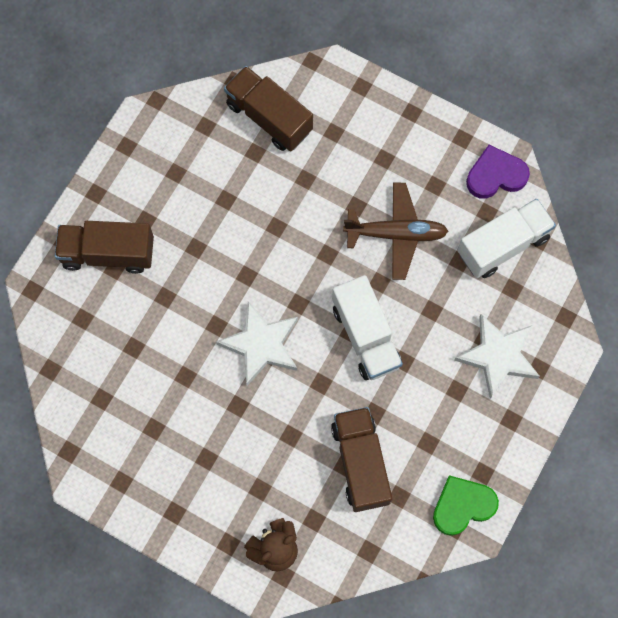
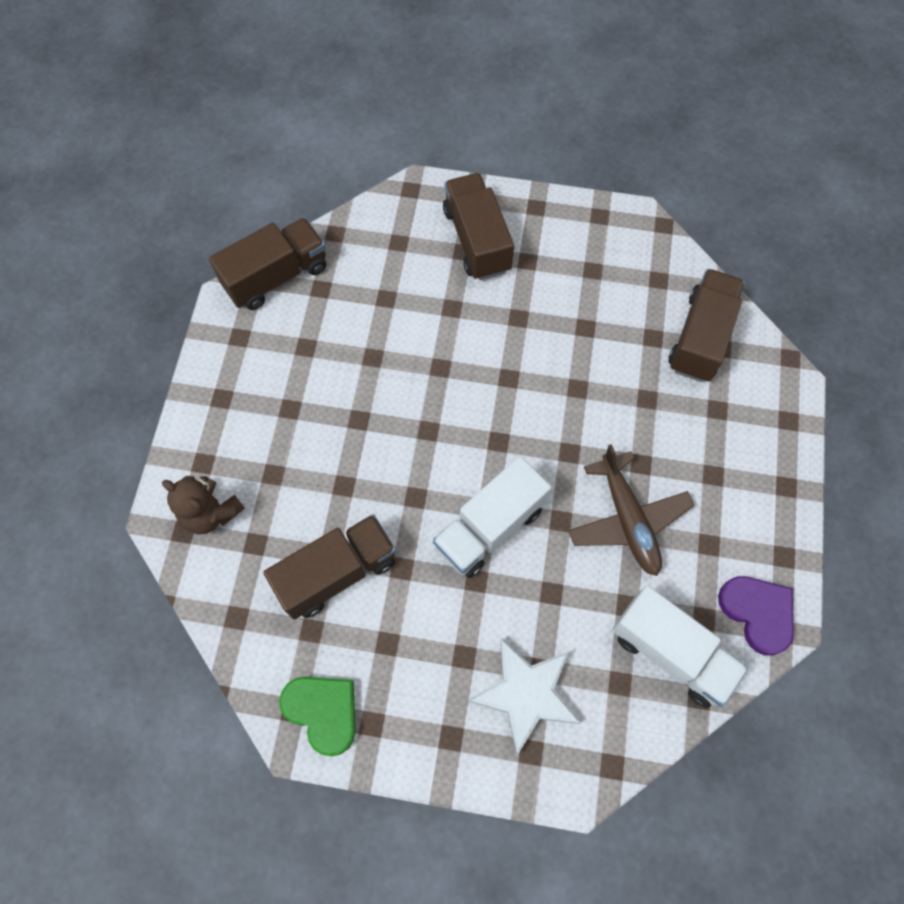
camera: 70 degrees right, 5 degrees down
white star [216,301,298,386] -> none
none -> brown truck [209,218,326,310]

